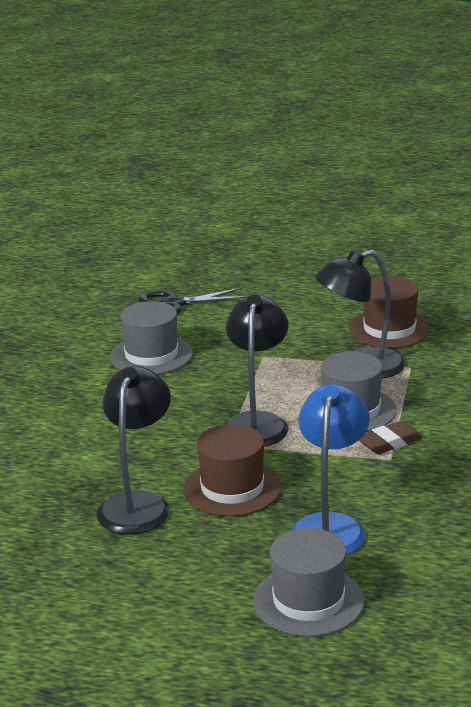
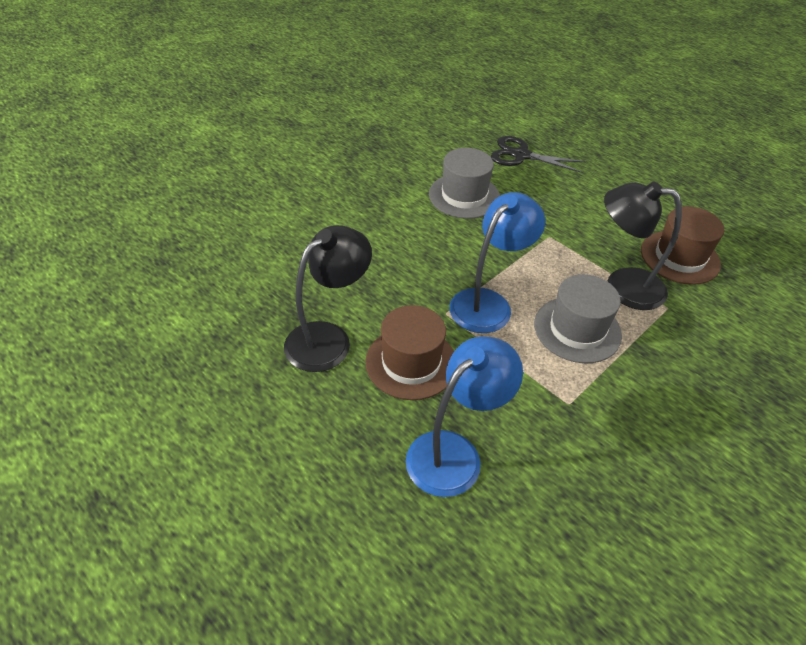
camera: 30 degrees right, 20 degrees up
black lamp [224,295,288,447] -> blue lamp [449,192,545,333]
grey hat [253,528,364,637] -> none
brown eraser [359,421,423,454] -> none

